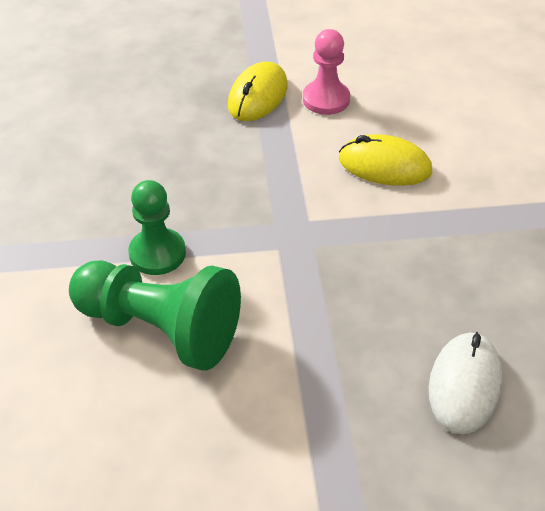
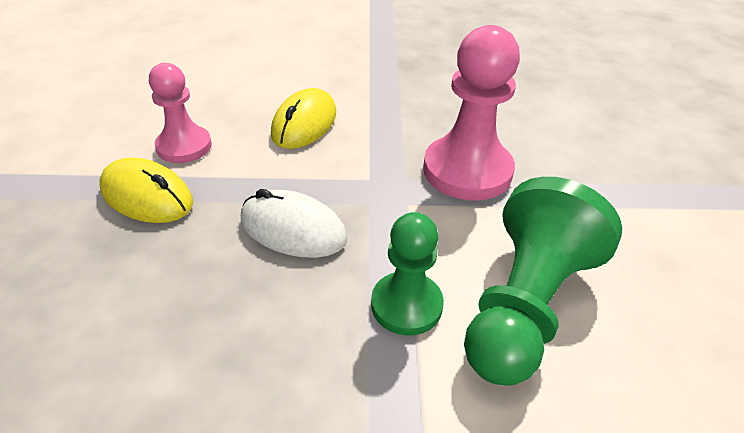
camera: 85 degrees left, 5 degrees down
white mouse [429,332,503,434] -> white mouse moved to [241,189,347,258]
none -> pink pawn [423,25,520,200]

